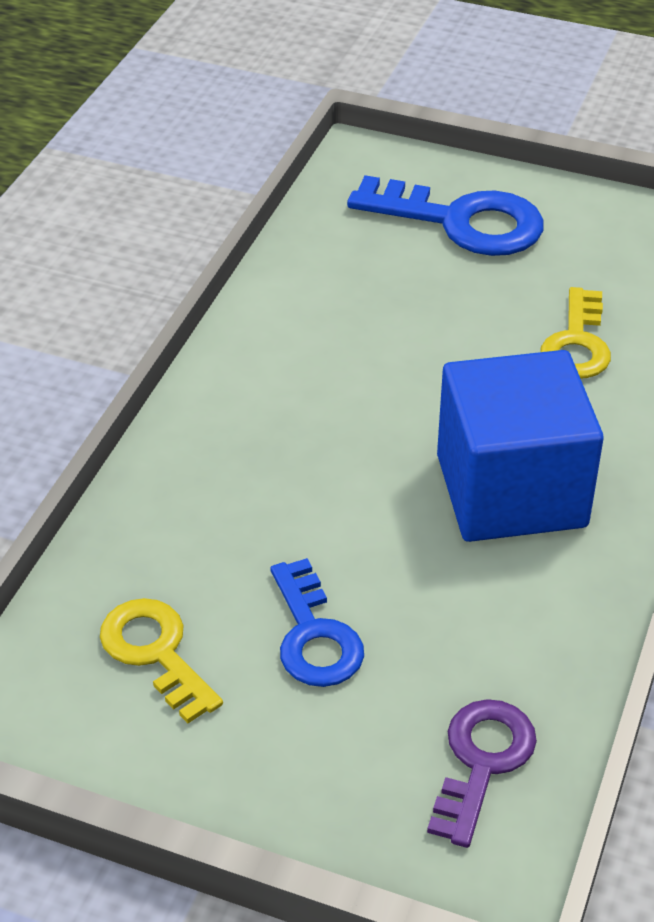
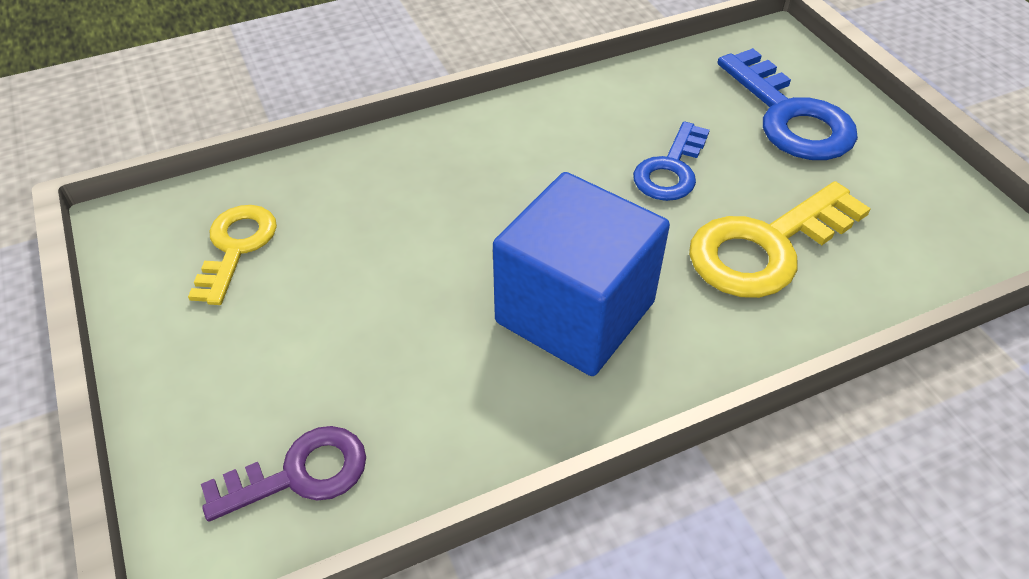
camera: 45 degrees right, 5 degrees up
blue key [270,558,364,687] -> blue key moved to [633,121,710,201]
yellow key [541,287,611,378] -> yellow key [689,181,871,298], size x1.57

